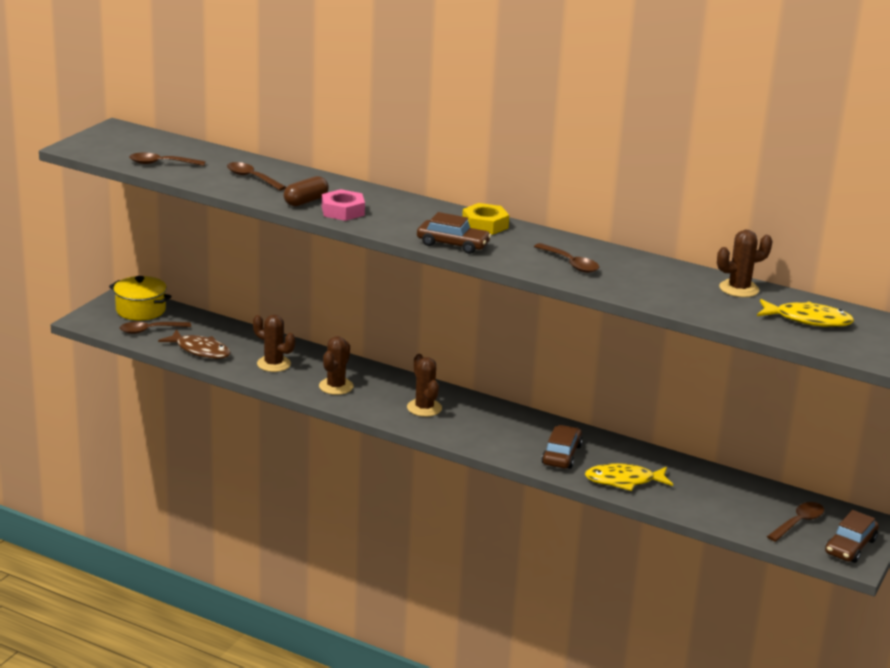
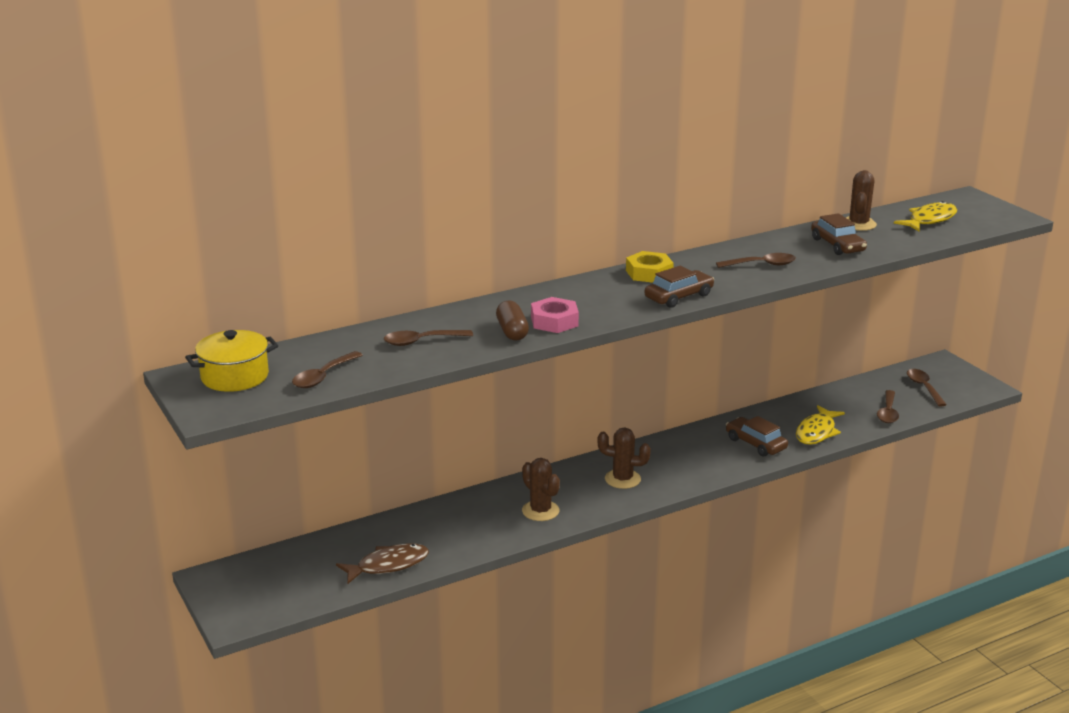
camera: 55 degrees left, 0 degrees up
yellow pot [109,276,172,320] -> yellow pot moved to [185,330,278,392]
brown spoon [120,322,191,334] -> brown spoon moved to [877,390,899,423]
brown cactus [253,314,295,372] -> none
brown car [825,510,879,563] -> brown car moved to [811,213,867,255]

